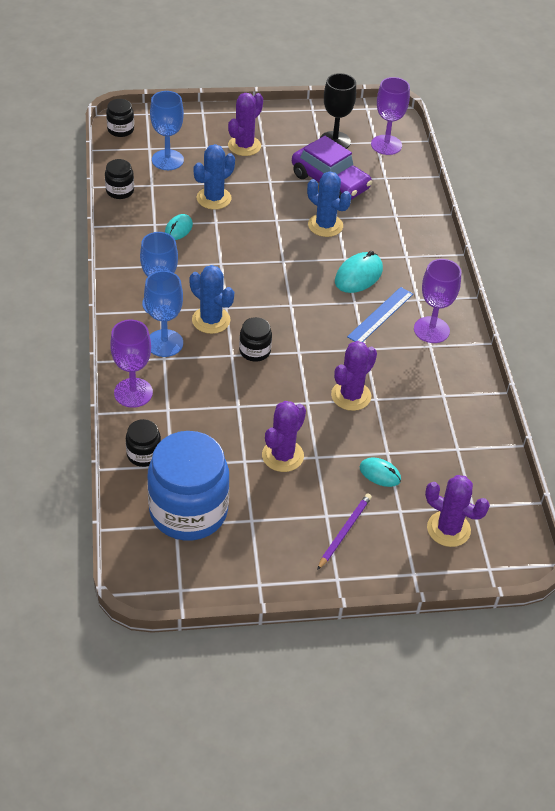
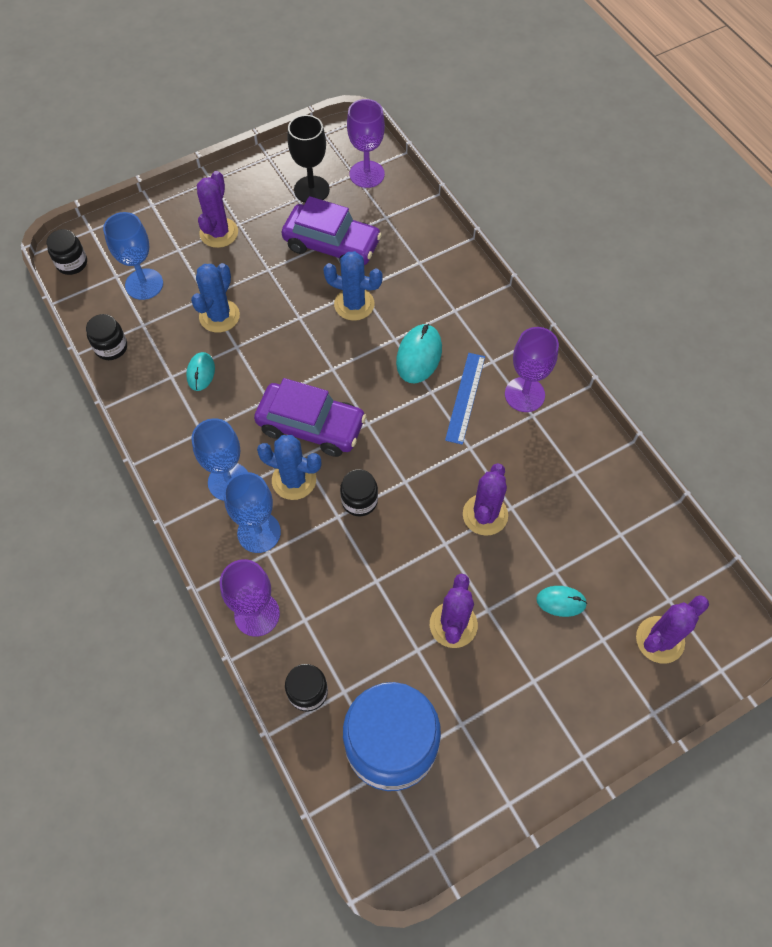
camera: 20 degrees left, 15 degrees up
purple pencil [317,494,372,570] -> none
purple cactus [425,475,490,547] -> purple cactus turned 45 degrees counterclockwise [636,595,709,664]
none -> purple car [254,378,366,457]

